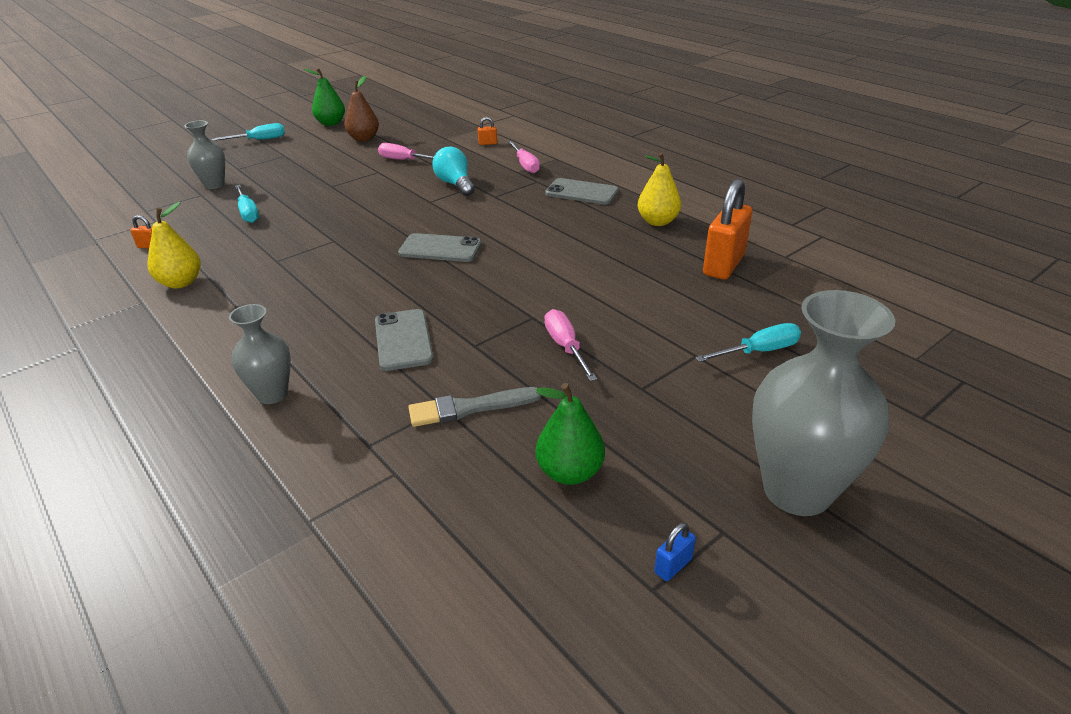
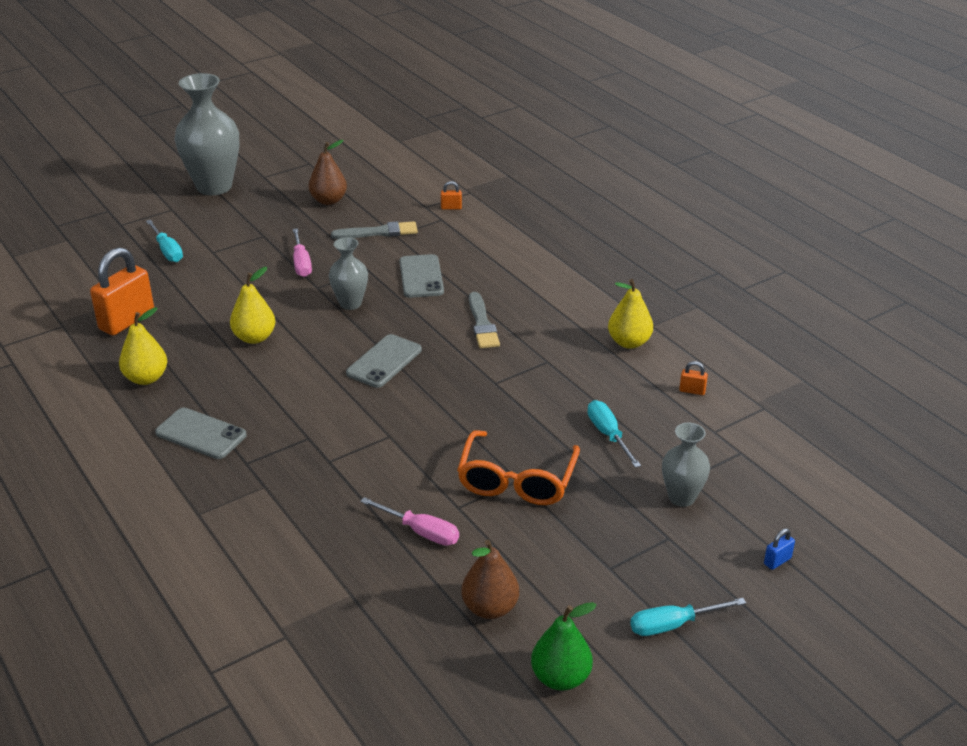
camera: 175 degrees left, 0 degrees up
grey vase [229,304,291,404] -> grey vase moved to [329,237,368,310]
grey phone [398,233,482,262] -> grey phone turned 75 degrees counterclockwise [346,334,422,388]
turquoise light bulb [432,146,475,196] -> none
orange padlock [478,117,497,145] -> orange padlock moved to [441,181,462,210]
pink screwdriver [508,141,540,174] -> none
green pear [535,383,605,485] -> brown pear [309,140,347,205]
blue padlock [654,522,696,581] -> blue padlock moved to [764,528,795,570]
turquoise screwdriver [695,323,801,362] -> turquoise screwdriver turned 105 degrees counterclockwise [146,220,183,262]
none -> yellow pear [230,267,275,344]
none -> orange glasses [457,430,580,505]
none -> grey brush [469,292,500,348]

